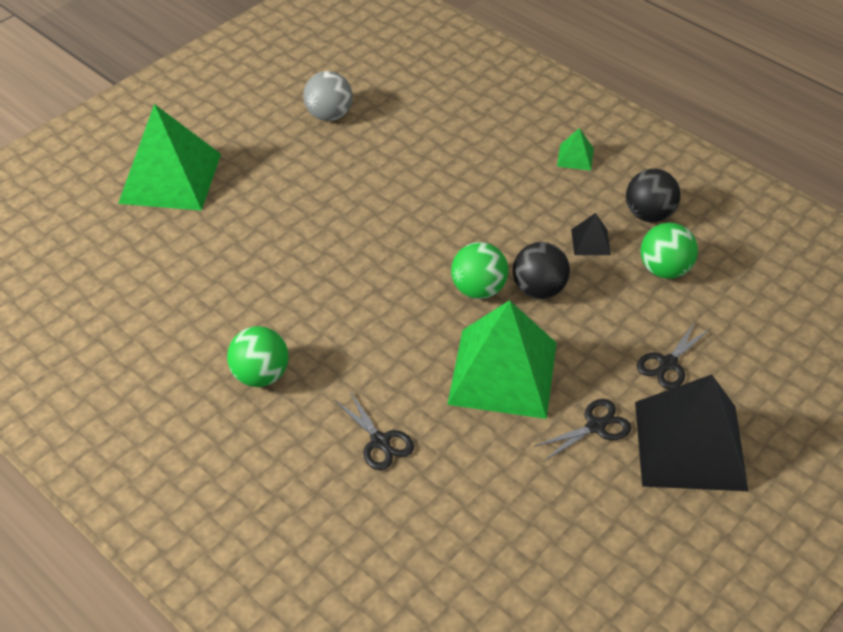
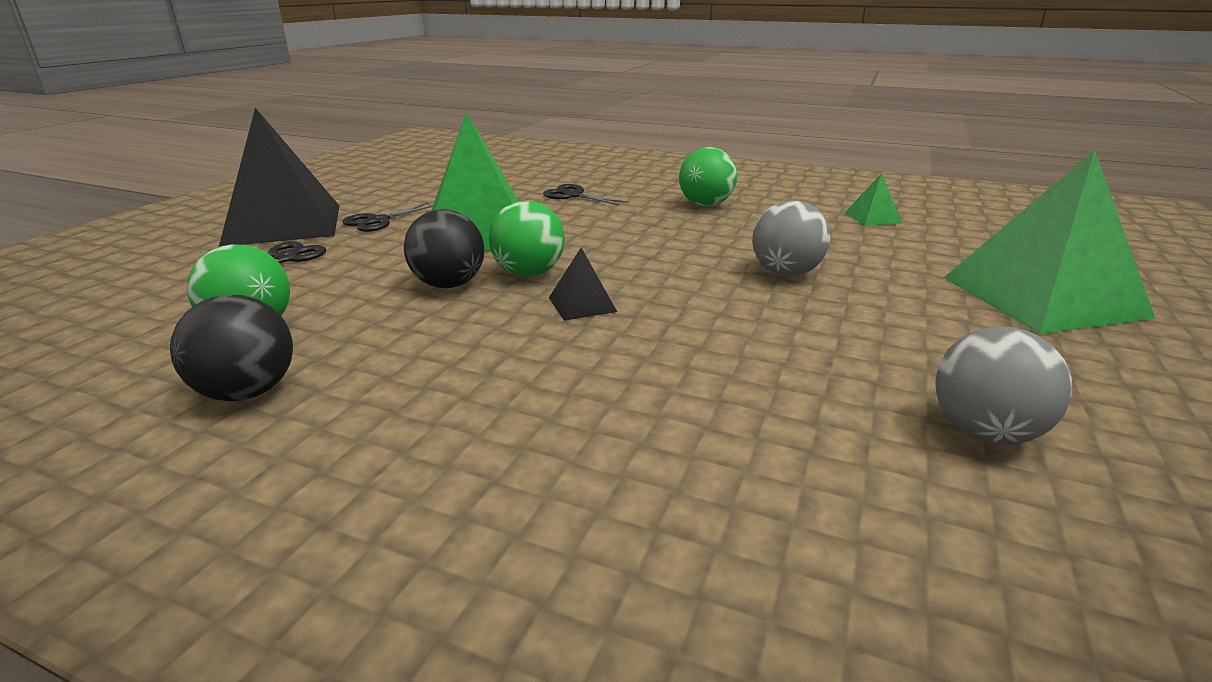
camera: 160 degrees right, 20 degrees down
green pyramid [557,128,594,171] -> green pyramid moved to [845,173,902,226]
black pyramid [571,213,611,255] -> black pyramid moved to [549,248,617,321]
none -> grey ball [752,200,830,276]

